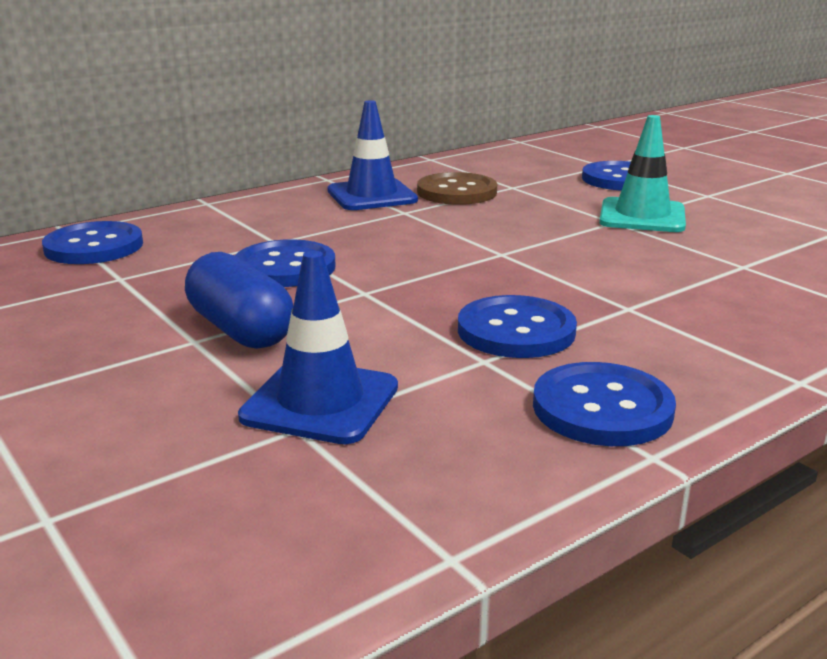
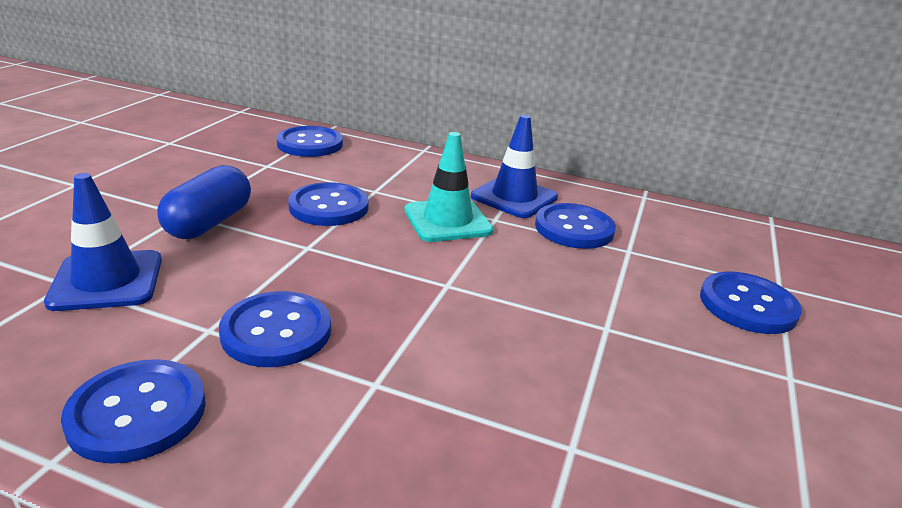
camera: 55 degrees right, 5 degrees up
brown button [417,172,497,205] -> blue button [535,203,616,249]
turquoise traffic cone [599,115,686,232] -> turquoise traffic cone moved to [404,132,494,242]

